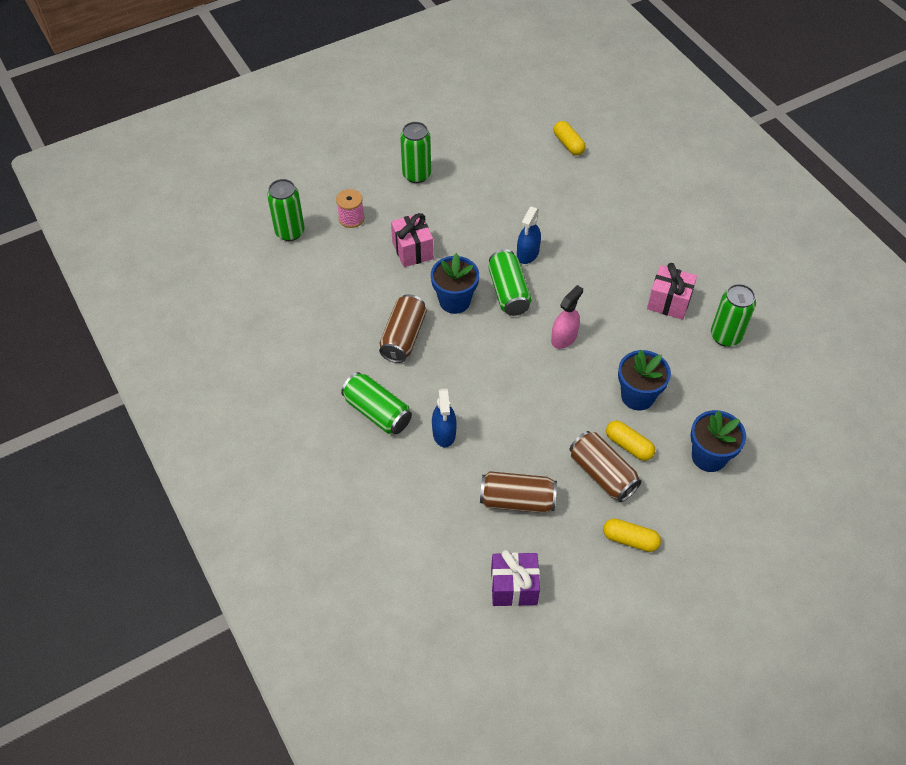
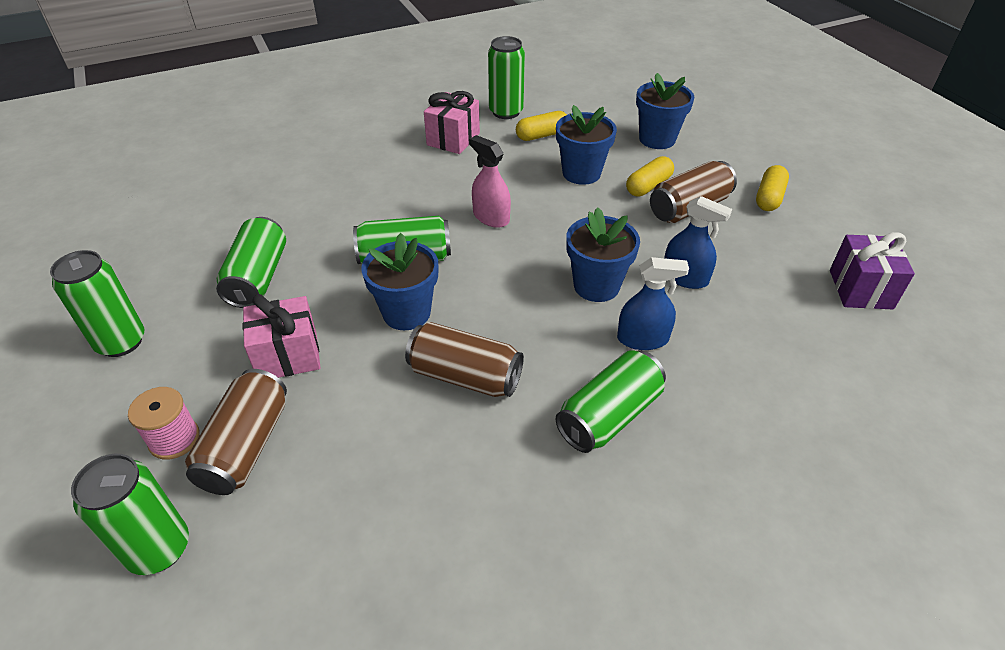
camera: 85 degrees left, 10 degrees down
brown can [480,471,557,513] -> brown can moved to [185,369,287,495]
blue spray bottle [517,207,541,264] -> blue spray bottle moved to [664,196,732,289]
yellow capsule [554,121,586,155] -> yellow capsule moved to [516,111,567,141]
none -> green can [216,217,286,308]
none -> blue flower pot [566,207,640,302]

